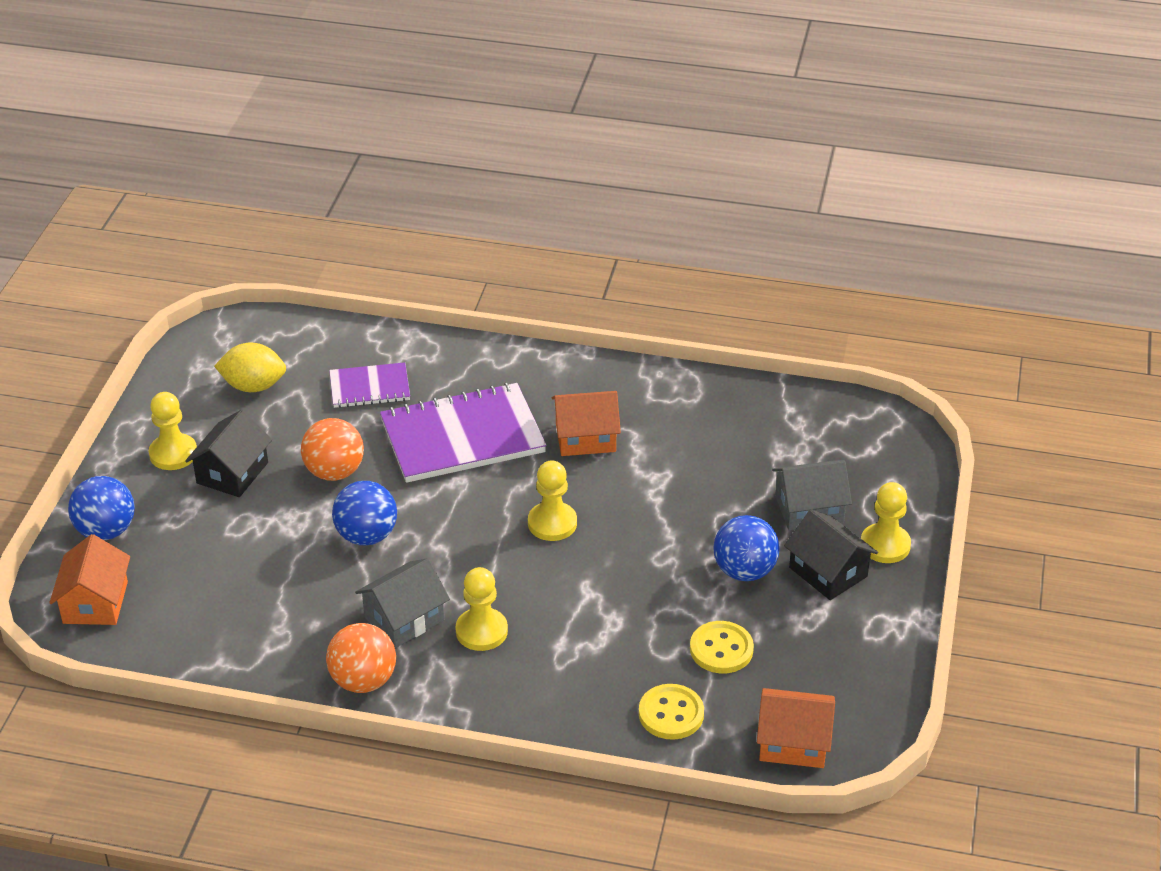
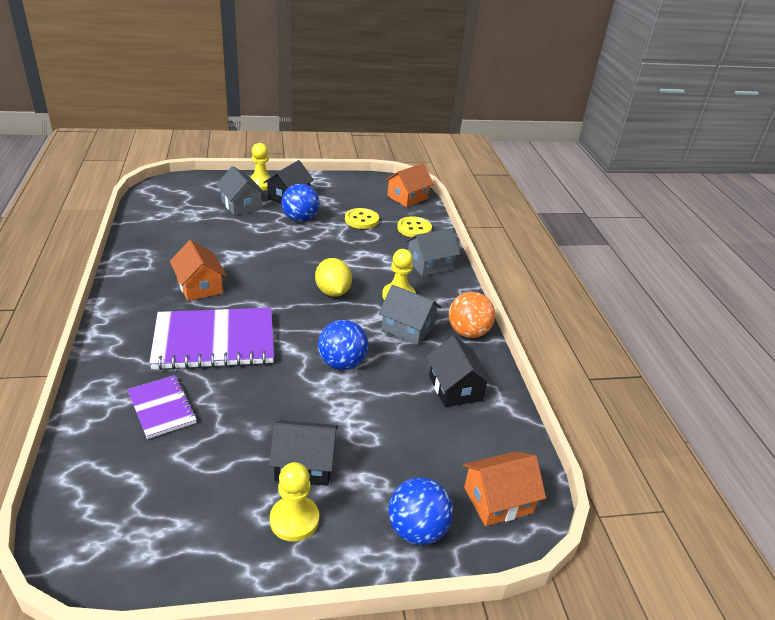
camera: 115 degrees left, 5 degrees down
yellow lemon [214,342,286,392] -> yellow lemon moved to [315,258,352,297]
orange ball [301,418,364,481] -> none
purple notebook [380,383,547,483] -> purple notebook turned 60 degrees counterclockwise [149,308,274,370]
yellow pawn [528,460,577,541] -> none
orange house [757,688,835,768] -> orange house turned 60 degrees clockwise [385,163,434,207]
none -> grey house [405,228,460,276]
none -> black house [426,335,493,407]

